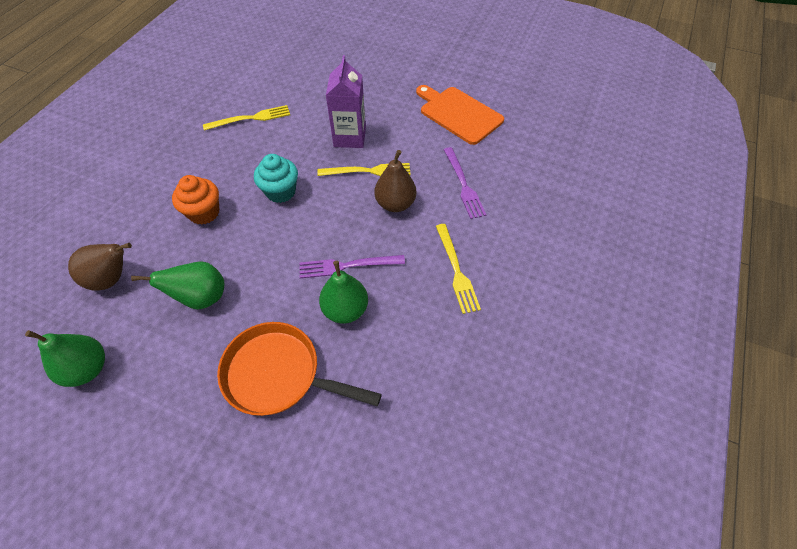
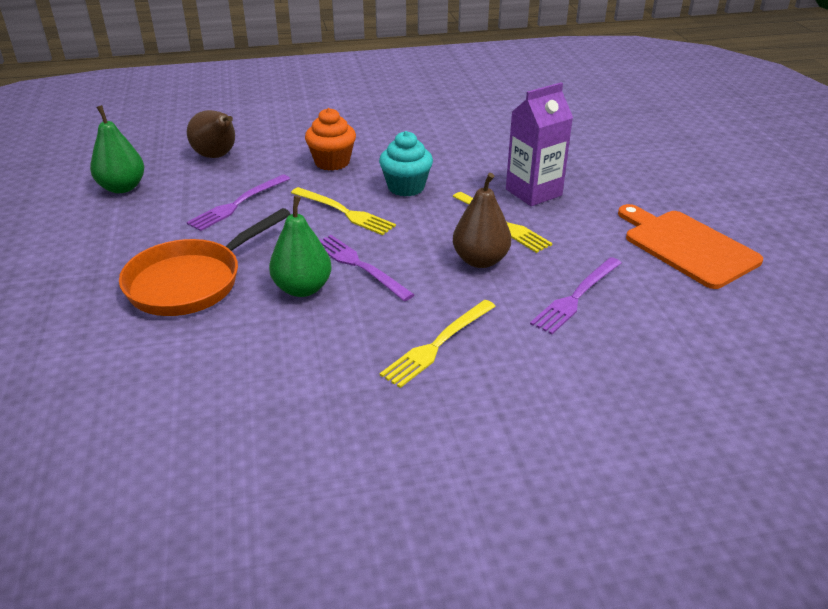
camera: 55 degrees right, 20 degrees down
green pear [131,261,224,309] -> purple fork [186,174,290,231]
yellow fork [203,105,290,131] -> yellow fork moved to [291,187,396,235]
orange pan [217,322,382,416] -> orange pan turned 120 degrees counterclockwise [119,208,291,316]
orange cutting board [416,85,504,145] -> orange cutting board turned 45 degrees counterclockwise [618,204,763,289]

